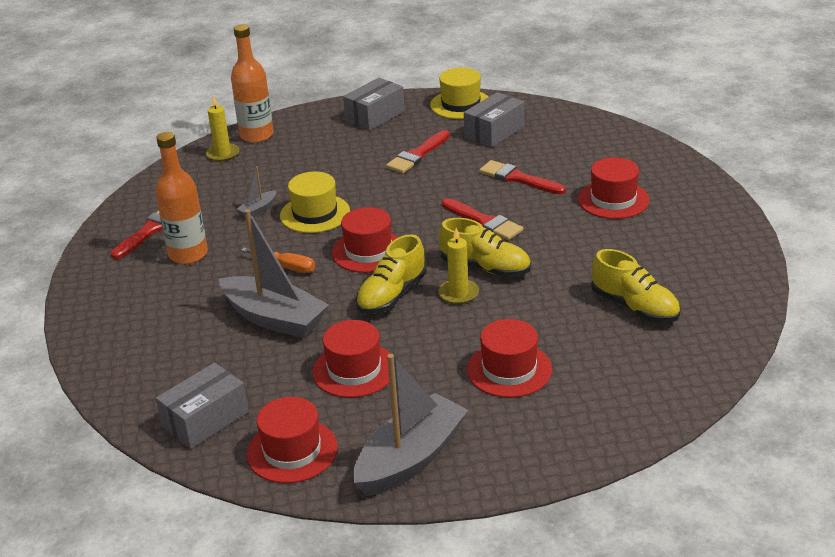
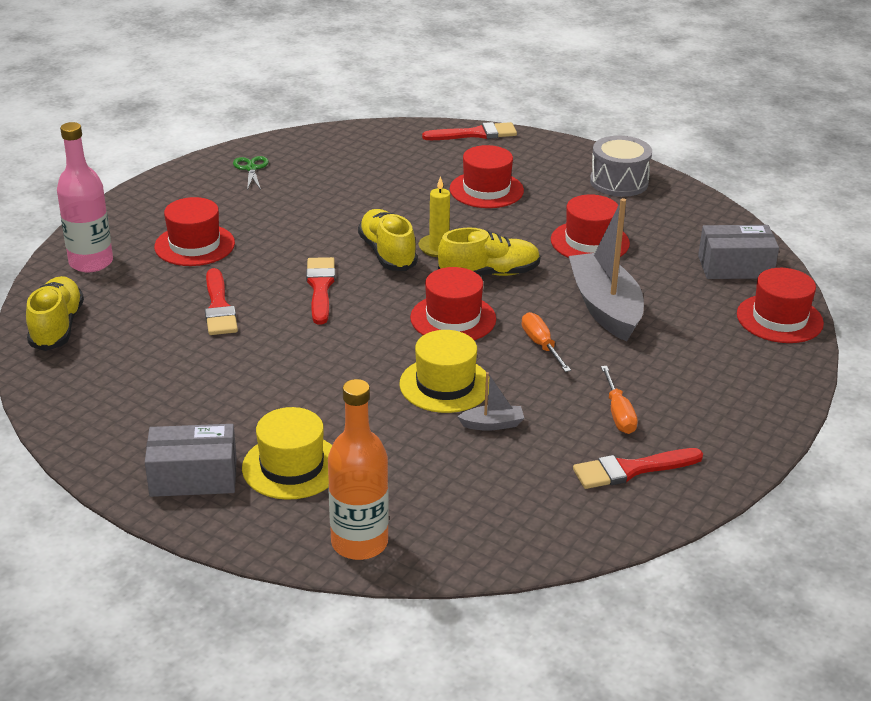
camera: 140 degrees left, 0 degrees up
orange bottle [155,132,208,264] -> orange screwdriver [601,366,638,434]
yellow candle [206,95,239,162] -> none
red hat [247,397,338,483] -> red hat moved to [737,268,824,343]
grey boat [353,354,468,496] -> grey drum [590,136,652,197]
red brush [386,130,450,173] -> red brush moved to [422,122,517,140]
yellow hat [430,67,488,119] -> yellow hat moved to [242,407,332,500]
grey box [464,92,524,148] -> none
yellow shoe [591,249,680,323] -> yellow shoe moved to [26,276,84,351]
none -> pink bottle [57,122,113,272]
none -> green scissors [233,156,269,190]

